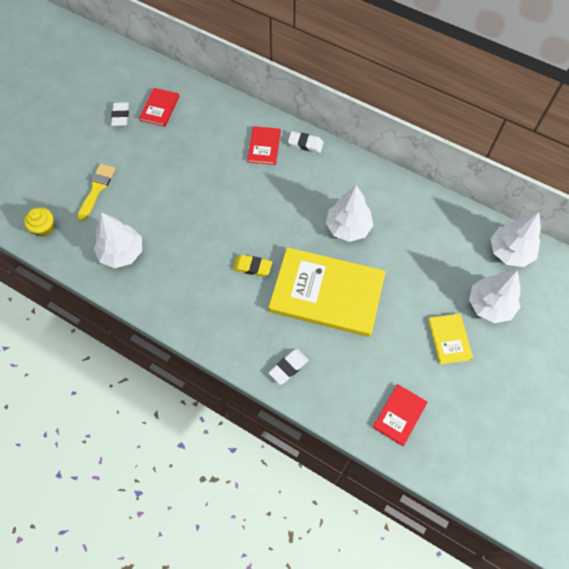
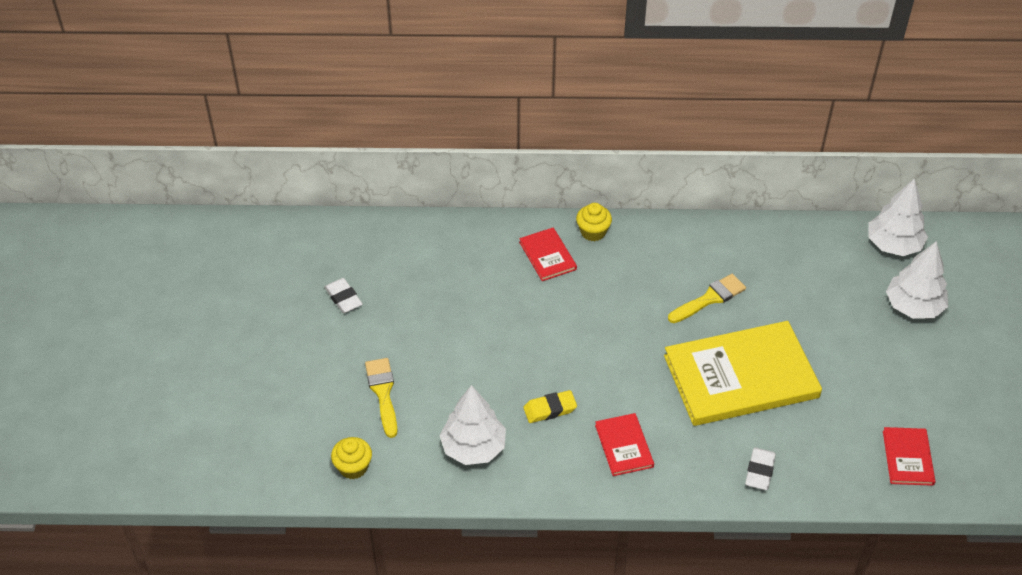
camera: 30 degrees left, 15 degrees down
red book [139,88,179,127] -> red book moved to [595,413,654,476]
yellow eraser [233,255,272,277] -> yellow eraser moved to [523,390,577,423]
white eraser [288,131,324,153] -> yellow cupcake [576,203,612,241]
white tree [326,185,374,242] -> yellow brush [668,274,746,323]
yellow book [428,314,473,365] -> none

